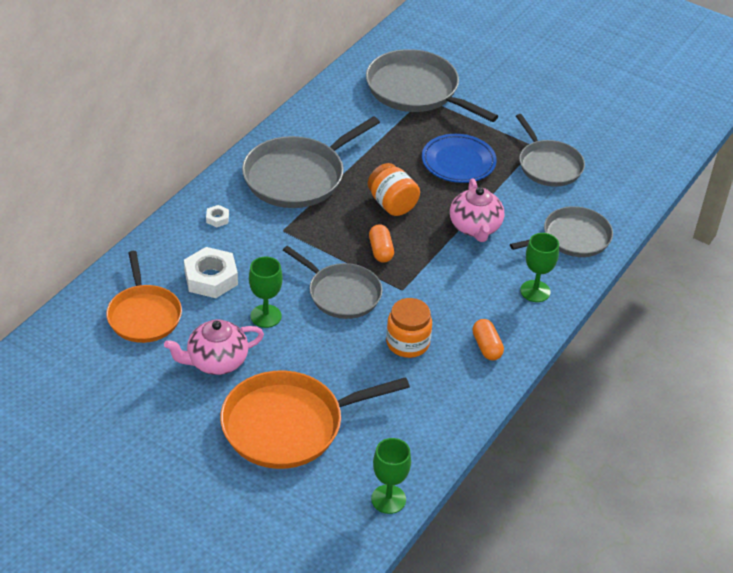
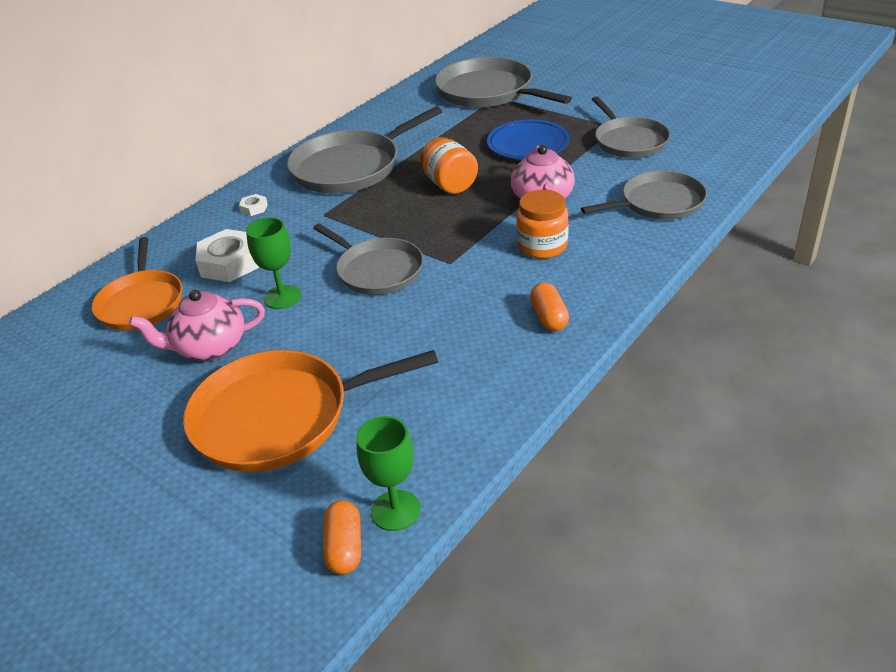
camera: 10 degrees right, 5 degrees down
orange capsule [369,224,394,262] -> orange capsule moved to [323,500,361,575]
orange jar [386,298,432,358] -> orange jar moved to [516,190,569,259]
green goblet [520,233,559,302] -> none

